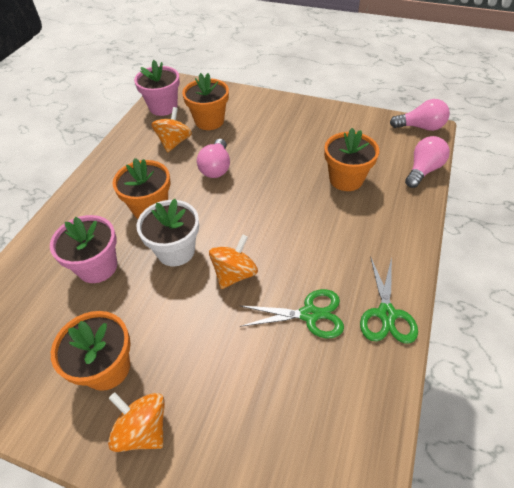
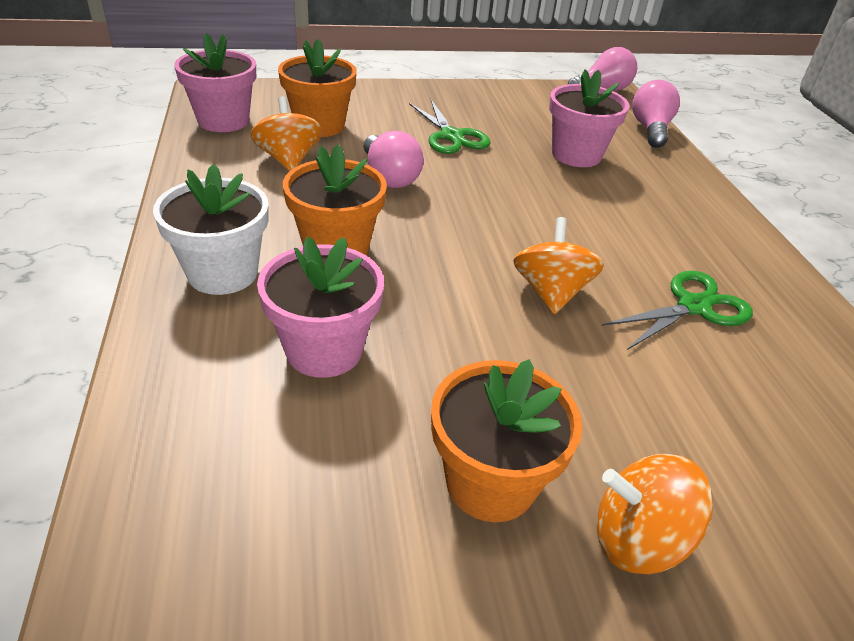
camera: 35 degrees left, 10 degrees down
white flower pot [137,199,199,266] -> white flower pot moved to [153,164,269,295]
orange flower pot [324,128,379,191] -> pink flower pot [549,69,630,167]
green scissors [360,257,418,344] -> green scissors moved to [409,100,491,154]

